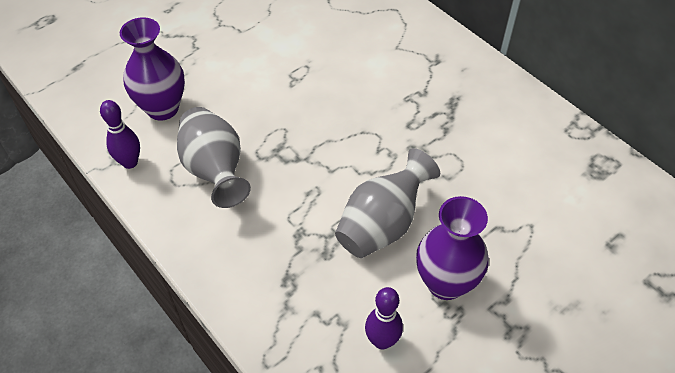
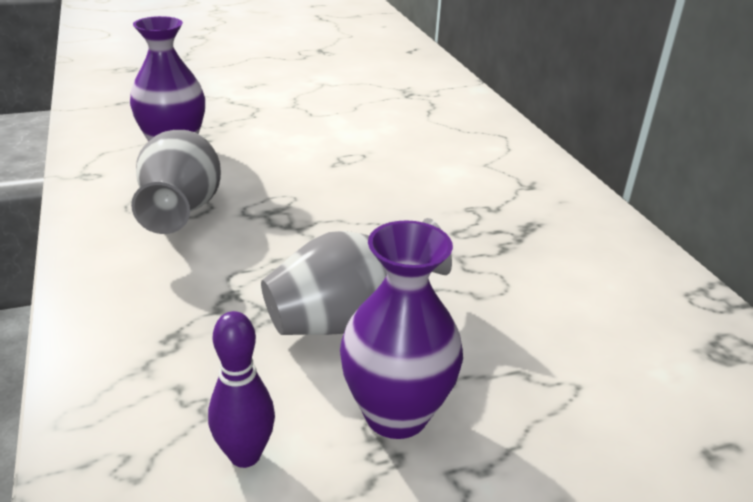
camera: 20 degrees right, 20 degrees down
purple bowling pin [100,100,140,169] -> none

